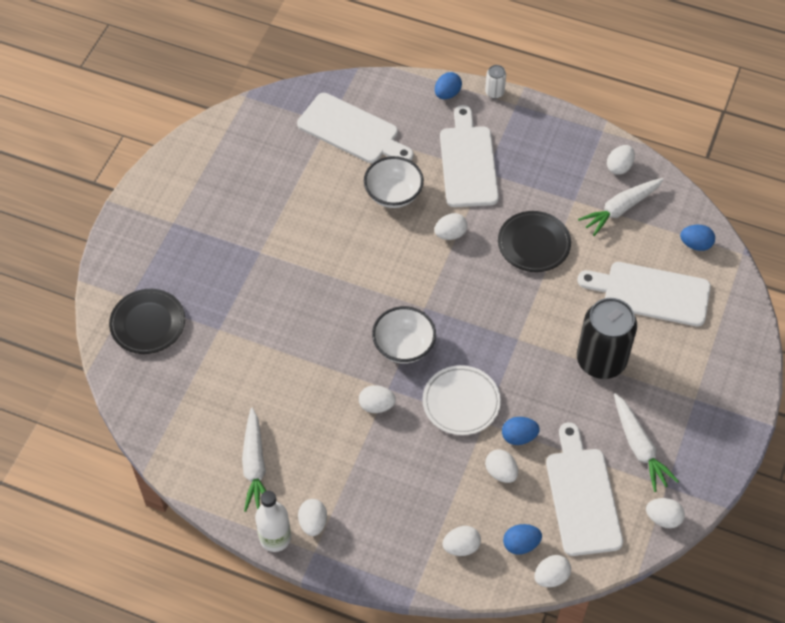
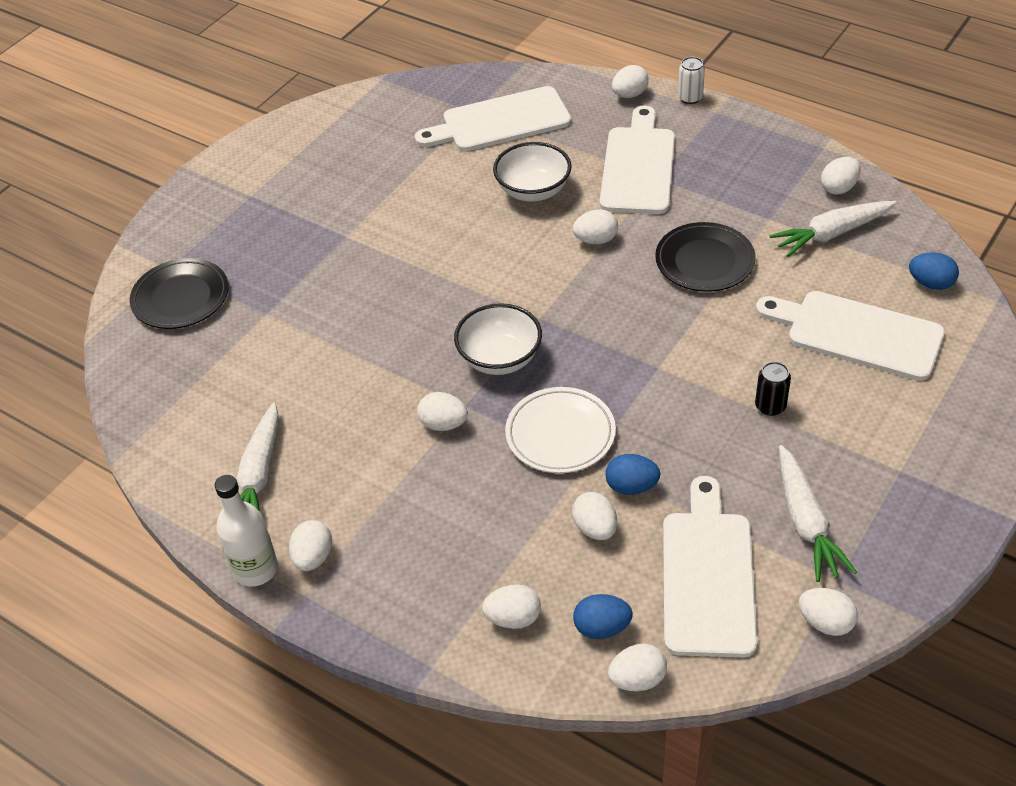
camera: 15 degrees right, 10 degrees down
white cutting board [297,93,414,163] -> white cutting board turned 120 degrees clockwise [415,86,571,151]
blue egg [435,72,462,99] -> white egg [612,65,649,98]
black can [577,298,637,379] -> black can [755,362,791,416], size x0.43

